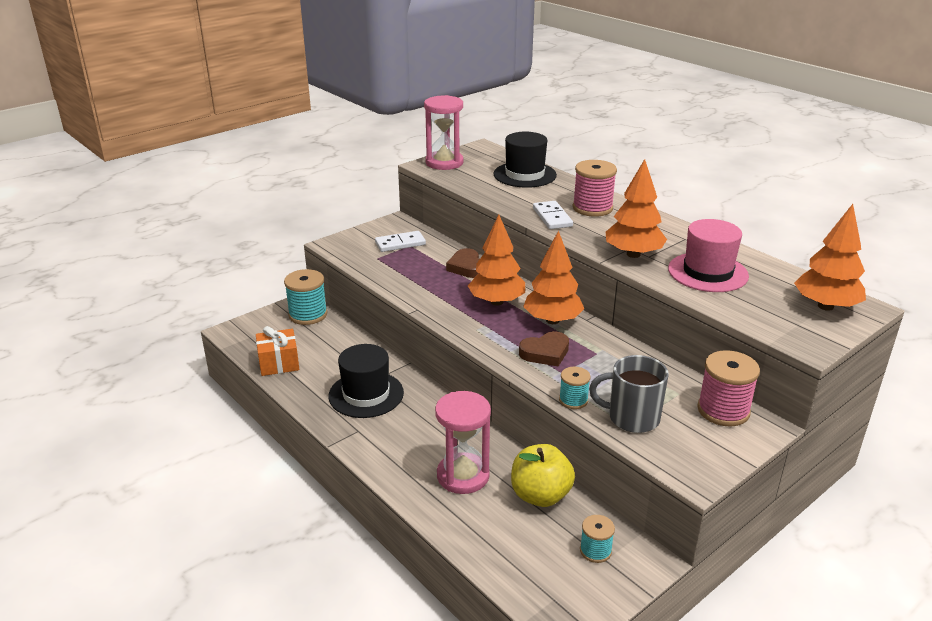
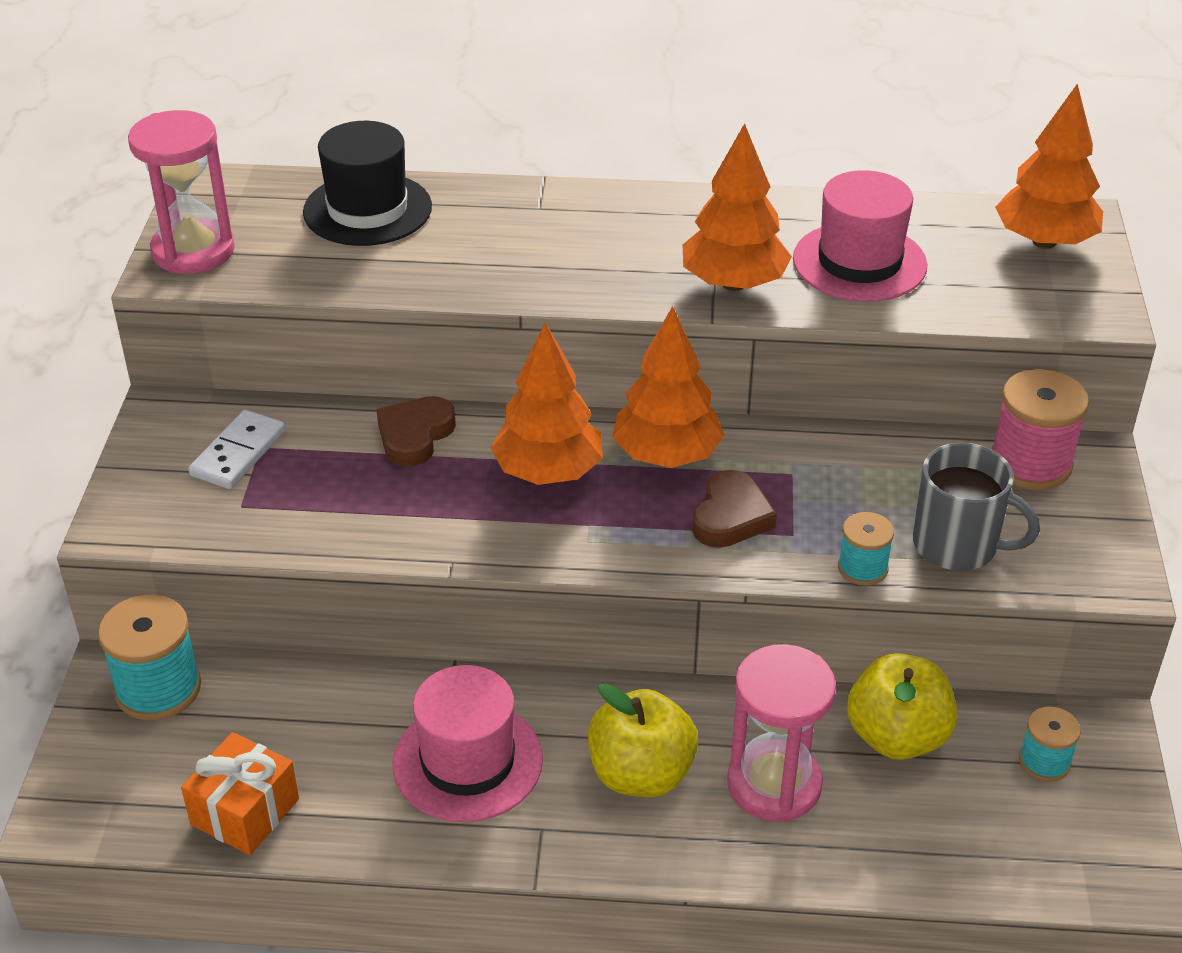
camera: 45 degrees left, 10 degrees up
black hat [328,344,404,418] -> pink hat [392,665,543,822]
brown heart [446,248,480,278] -> brown heart turned 90 degrees clockwise [376,396,456,467]
white domino [533,201,573,229] -> none
pink spool [573,160,617,217] -> none
grey mug [589,355,669,433] -> grey mug turned 120 degrees counterclockwise [913,443,1040,571]
none -> yellow apple [588,683,698,797]

